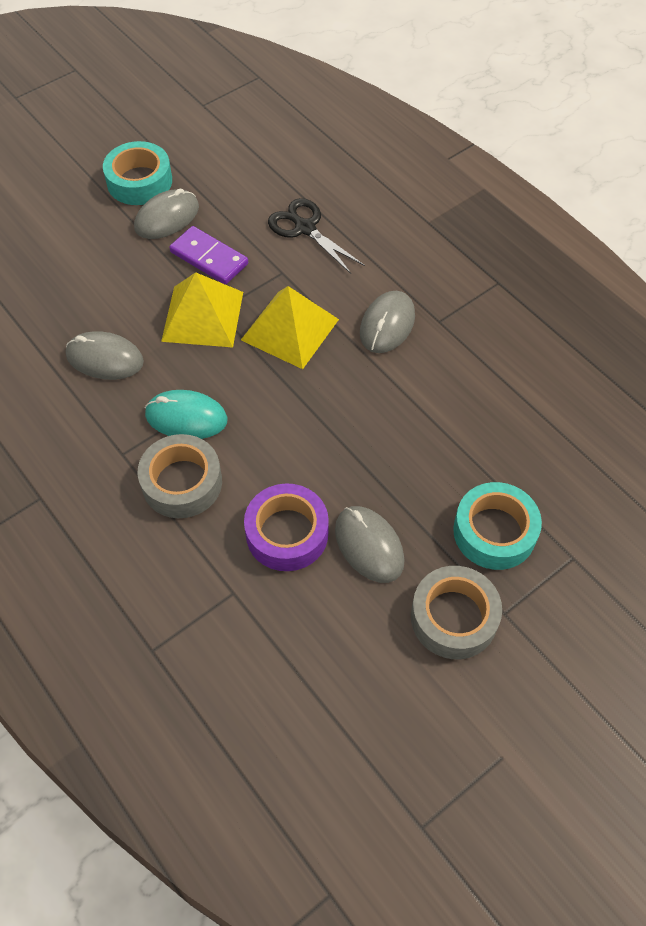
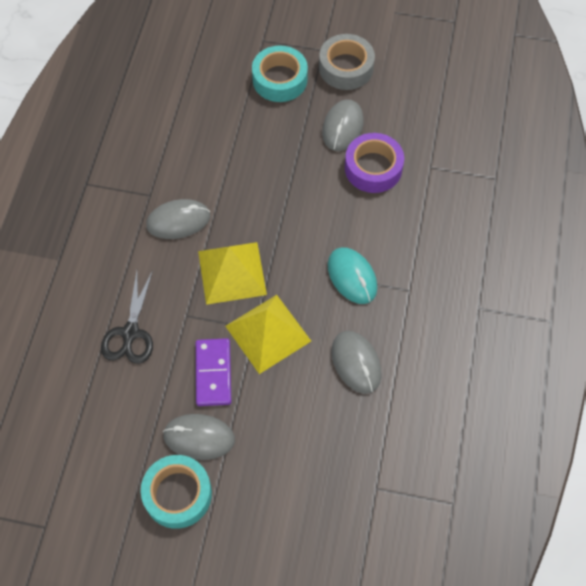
camera: 130 degrees left, 5 degrees up
grey tape [138,434,222,518] -> none

